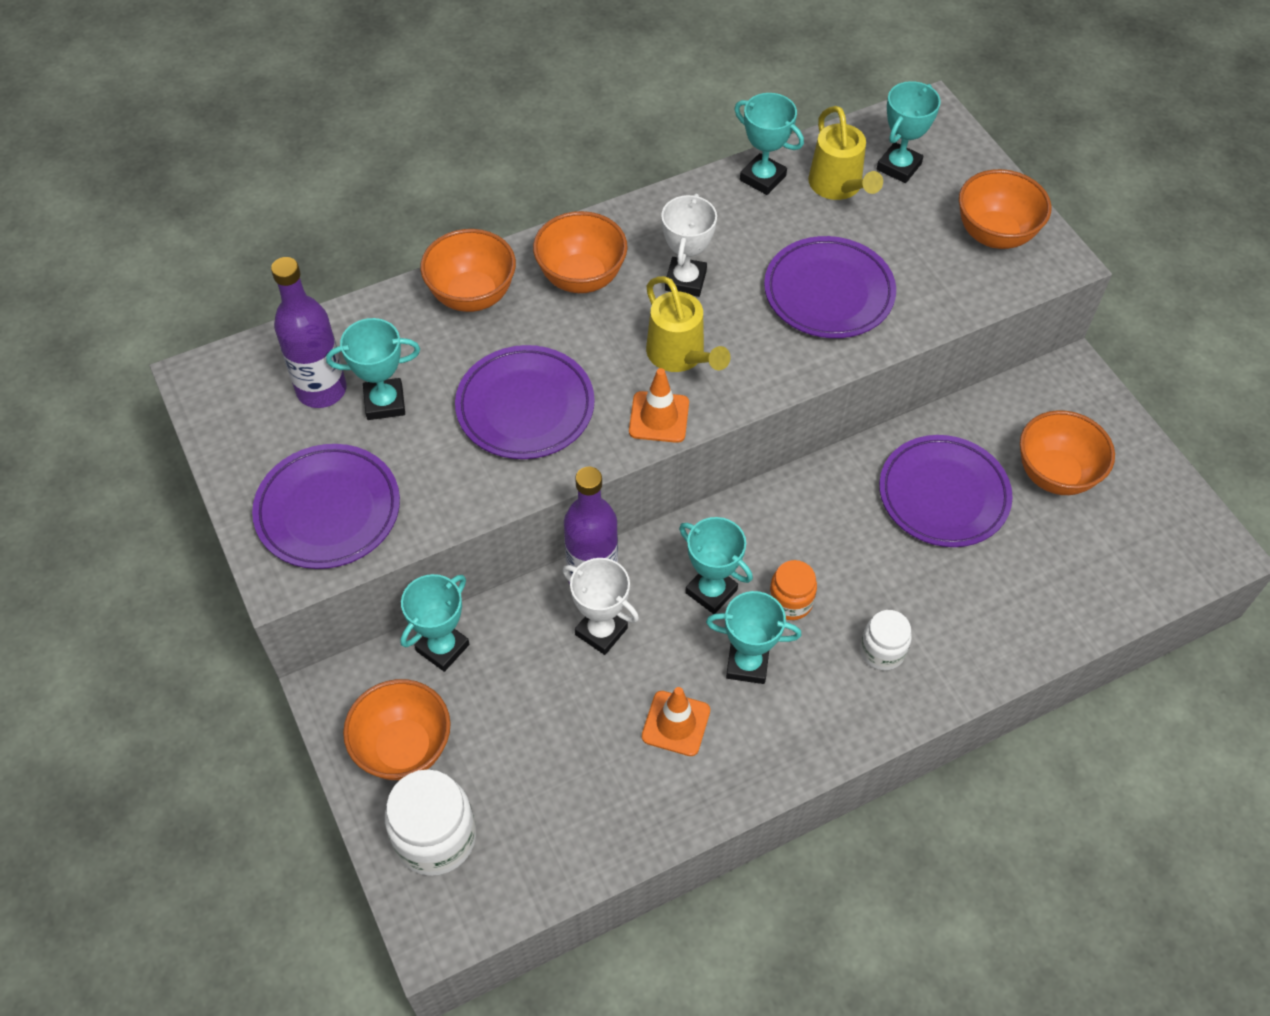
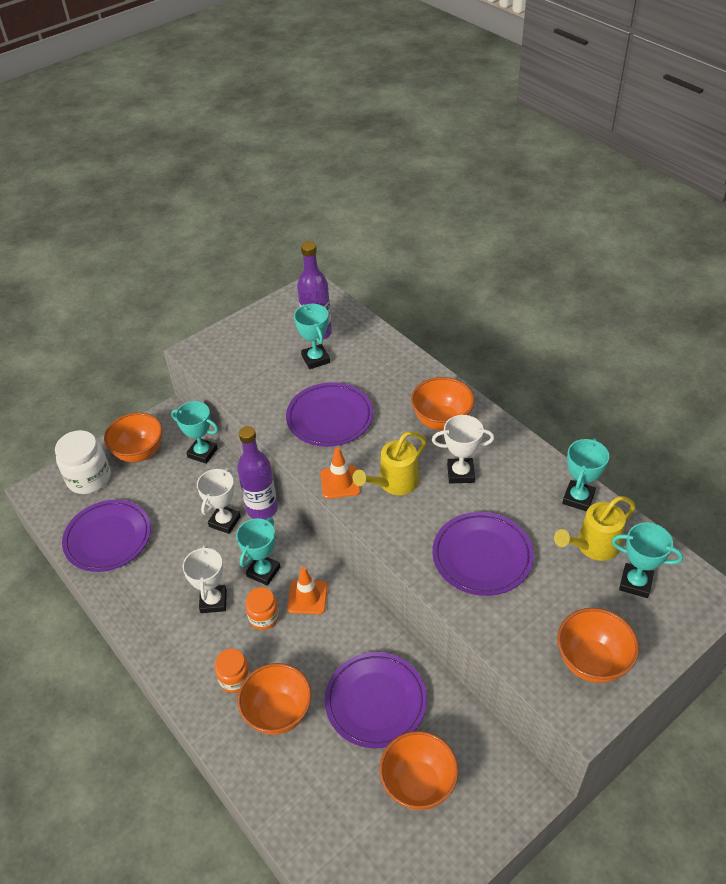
camera: 80 degrees right, 10 degrees down
purple plate [252,444,400,569] -> purple plate moved to [62,500,151,572]
orange bowl [420,229,516,312] -> orange bowl moved to [238,663,312,735]
orange traffic cone [642,687,710,756] -> orange traffic cone moved to [287,567,328,614]
turquoise trophy [706,591,802,684] -> white trophy [182,545,227,613]
white jar [860,610,912,671] -> orange jar [215,649,250,693]

